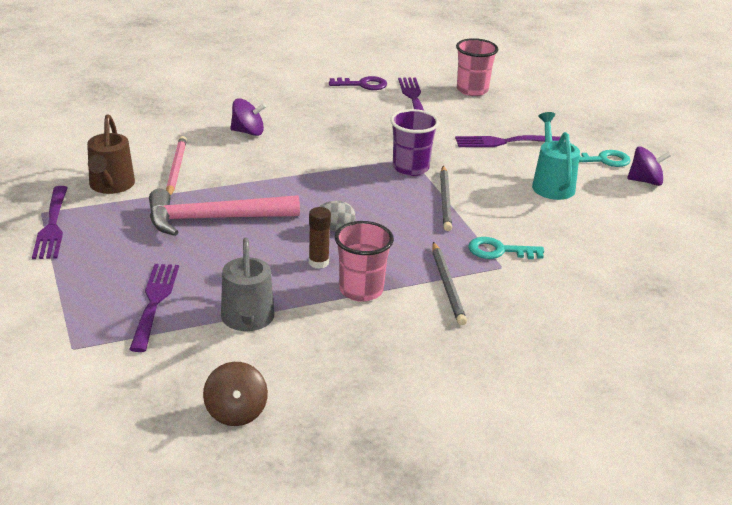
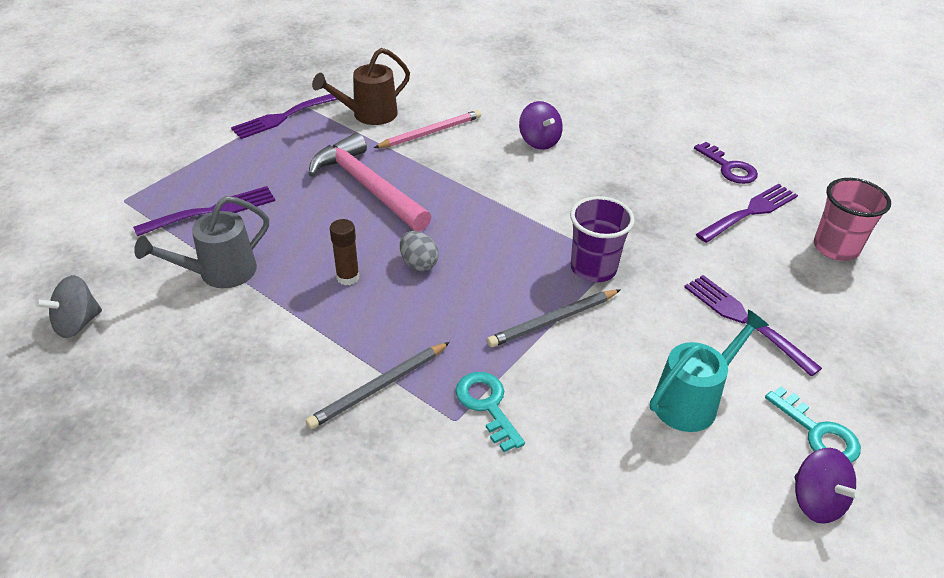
camera: 60 degrees right, 10 degrees up
brown spinning top [203,362,268,426] -> grey spinning top [35,275,102,338]
pink cup [335,221,394,302] -> none

